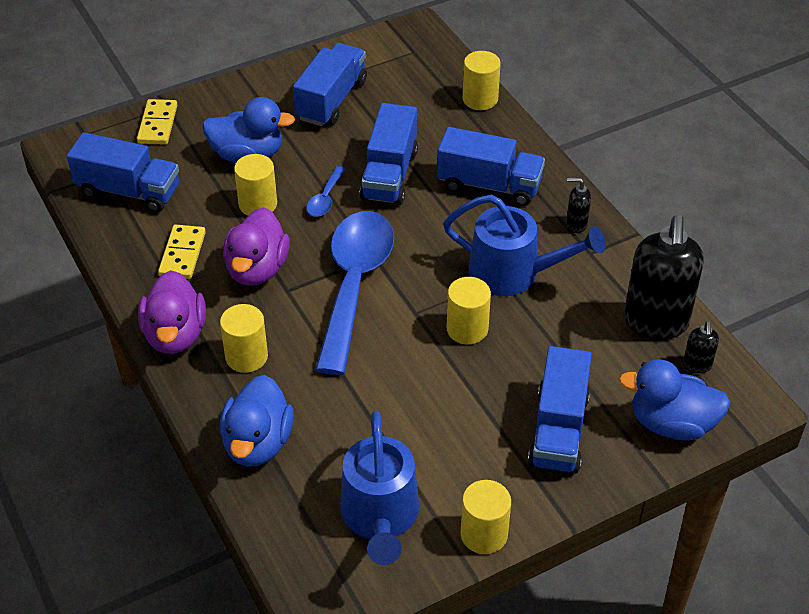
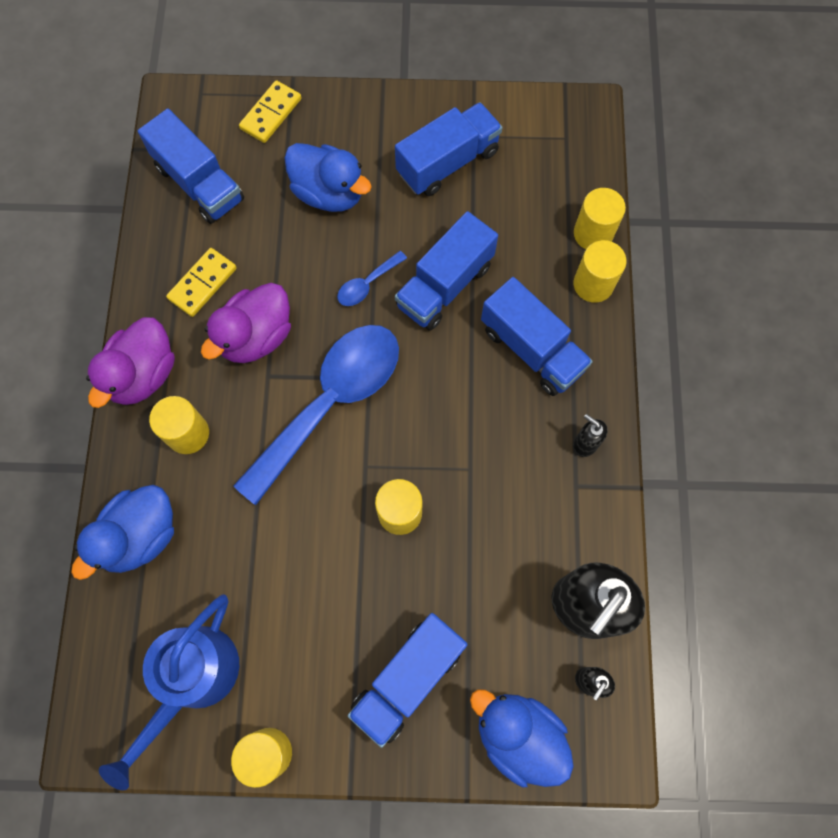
camera: 30 degrees right, 25 degrees up
yellow cylinder [234,154,277,216] -> yellow cylinder moved to [574,240,627,303]
blue watering can [443,195,606,296] -> none

